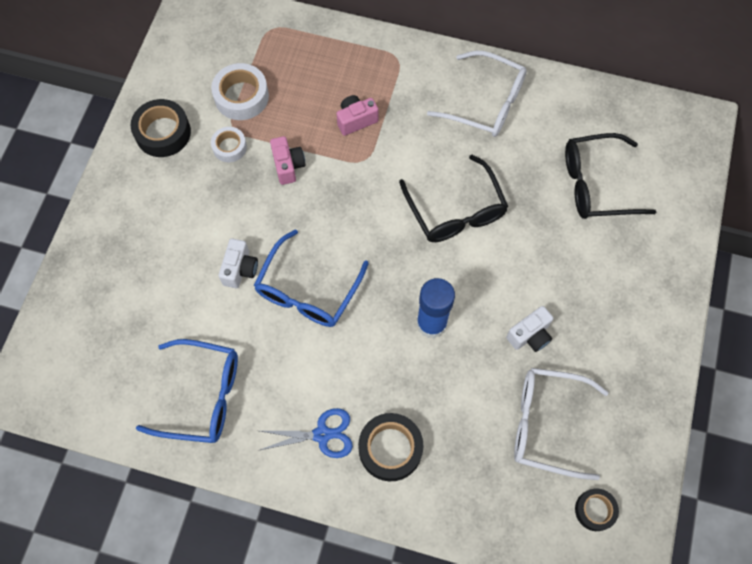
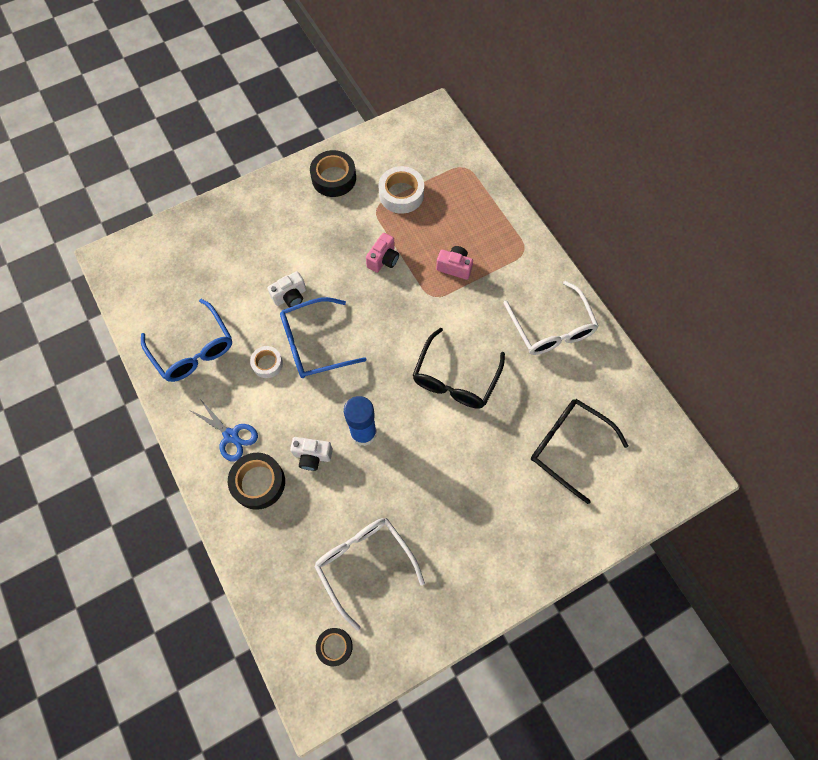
camera: 45 degrees right, 0 degrees up
white tape [211,127,247,162] -> white tape moved to [250,346,283,378]
white camera [506,306,553,352] -> white camera moved to [290,437,333,471]

